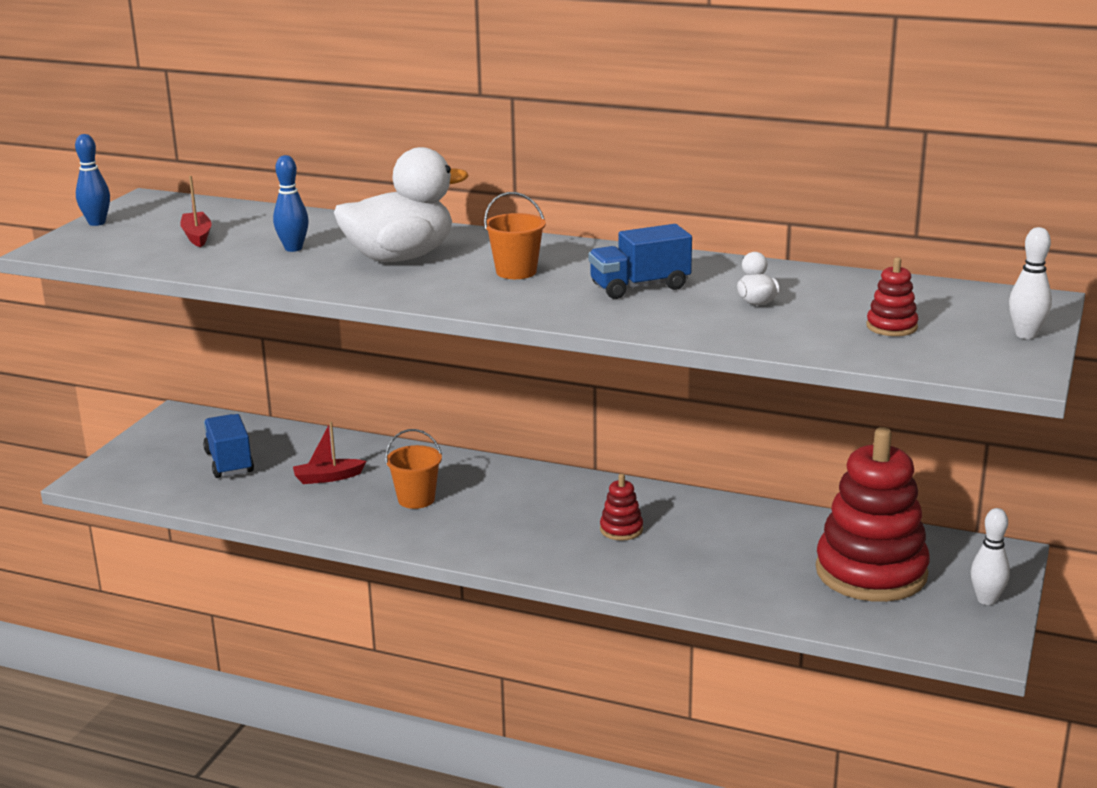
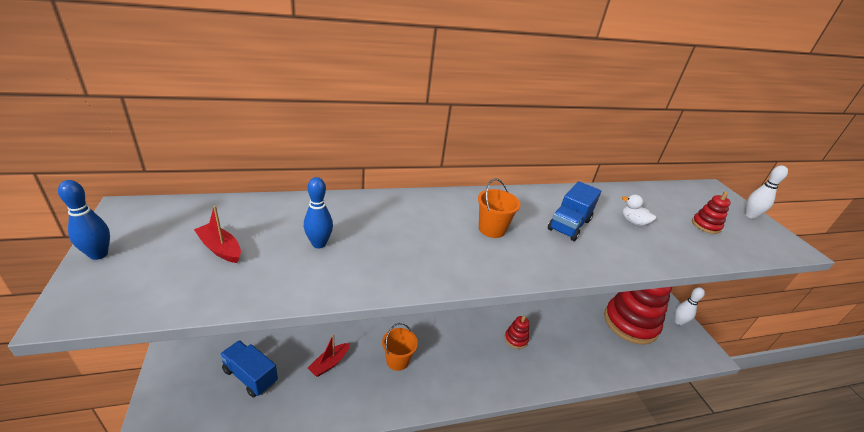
camera: 40 degrees left, 10 degrees up
white duck [334,147,469,262] -> none

